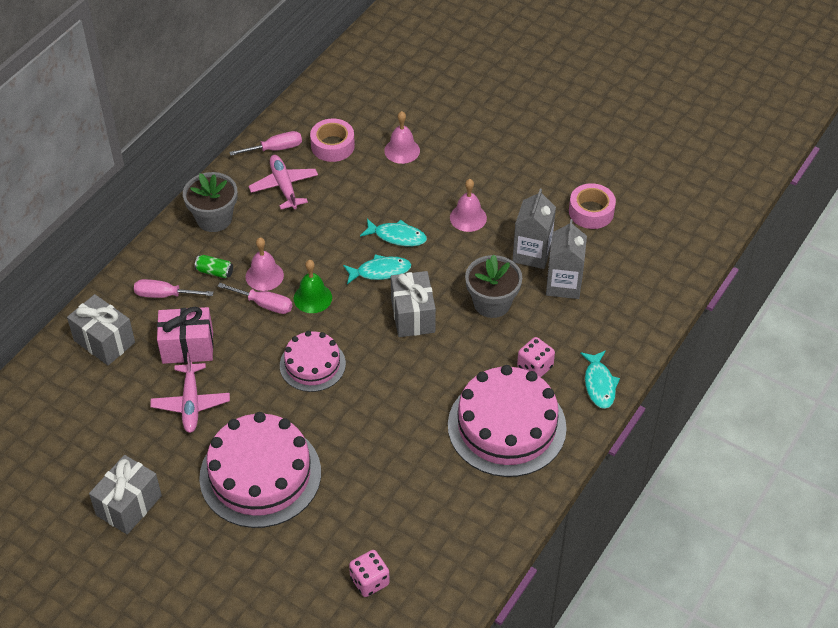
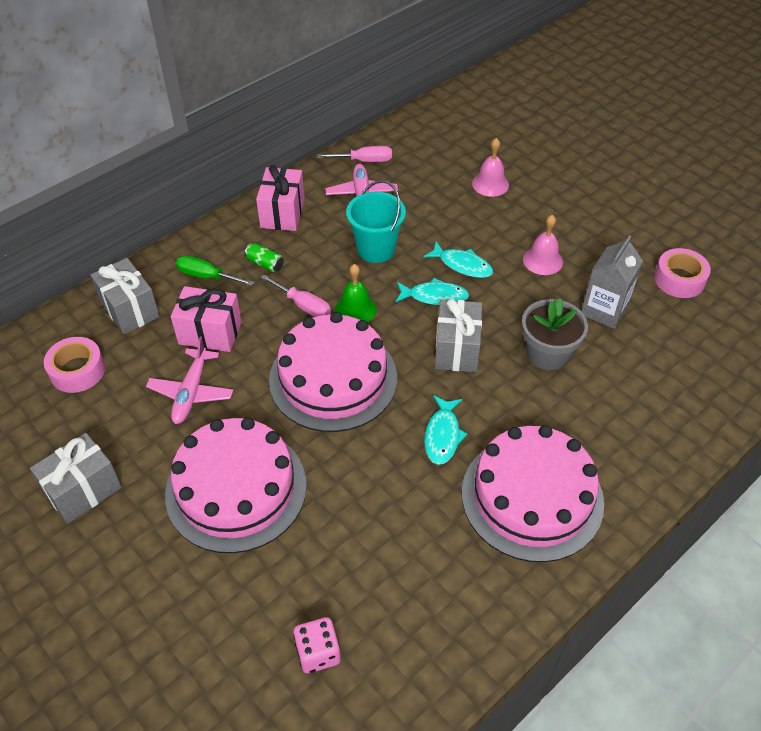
camera: 15 degrees right, 0 degrees up
pink screwdriver [134,279,213,298] -> green screwdriver [176,255,255,286]
grey flower pot [183,172,237,232] -> pink gift [256,165,305,231]
pink bell [246,237,284,291] -> none
pink cake [280,331,346,392] -> pink cake [269,312,397,432], size x1.74
pink tape [310,119,355,162] -> pink tape moved to [44,337,105,393]
pink dice [517,337,555,377] -> none
grey carton [546,219,587,299] -> none
turquoise fish [580,350,620,409] -> turquoise fish moved to [424,395,468,465]
none -> turquoise bucket [346,180,406,263]

